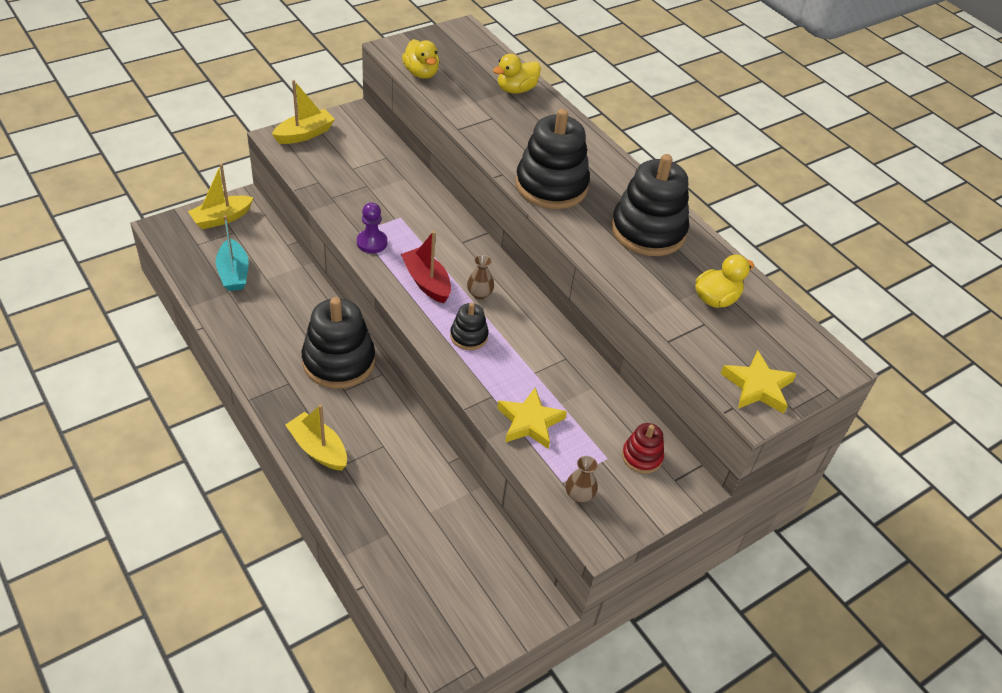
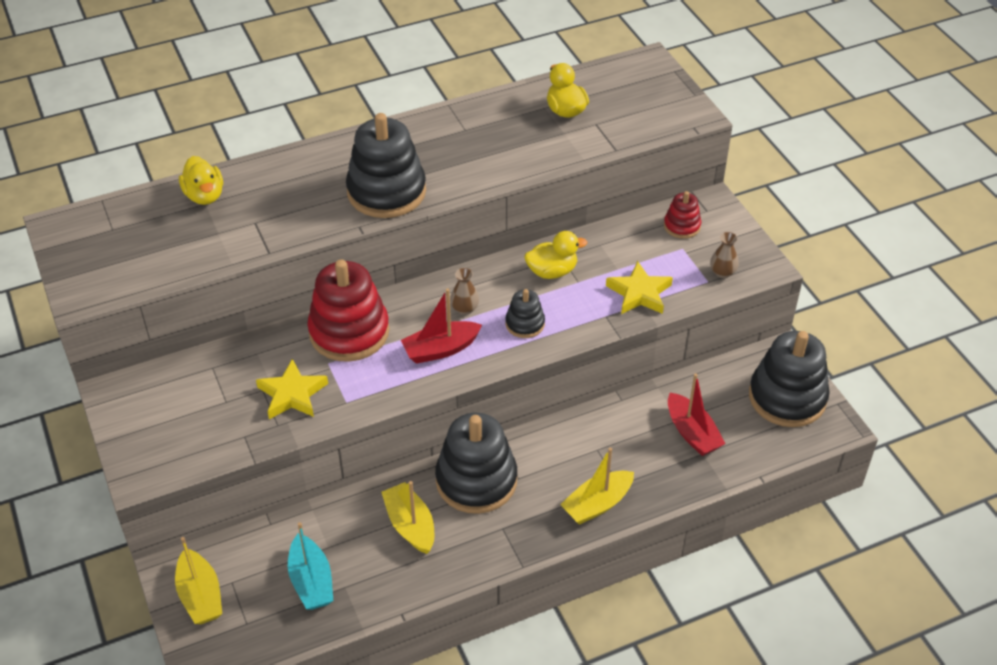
camera: 75 degrees left, 0 degrees up
turquoise boat [216,215,249,291] -> turquoise boat turned 75 degrees clockwise [288,522,333,610]
yellow boat [272,80,335,144] -> yellow boat moved to [381,481,434,554]
purple pawn [357,203,387,253] -> none
yellow duck [402,39,439,79] -> yellow duck moved to [525,231,587,279]
black stacking toy [611,154,689,256] -> black stacking toy moved to [749,331,830,427]
yellow star [721,350,796,414] -> yellow star moved to [256,359,328,419]
none -> red stacking toy [307,259,389,362]
none -> red boat [668,373,726,456]

